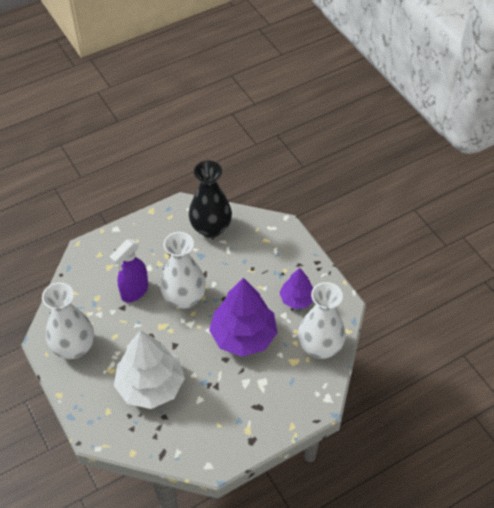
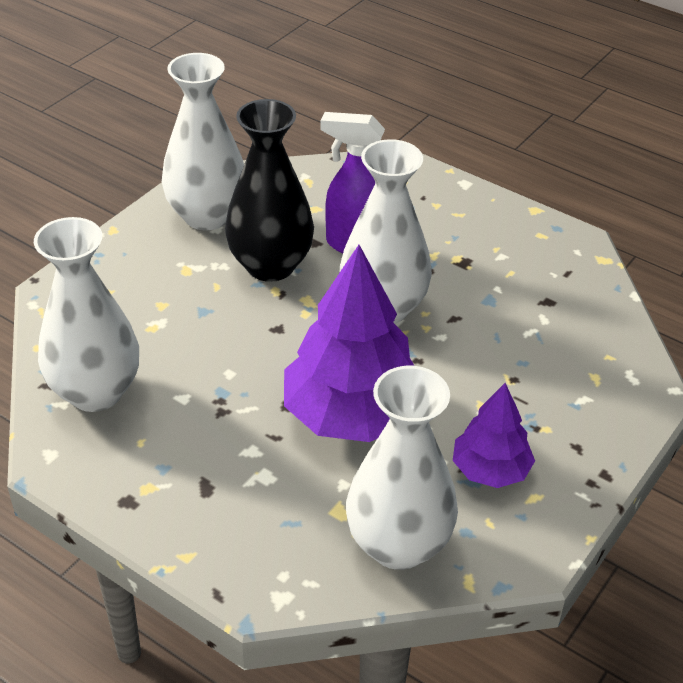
camera: 65 degrees right, 10 degrees down
white tree [114,330,185,409] -> none
black vase [189,161,232,238] -> black vase moved to [225,99,314,282]
none -> white vase [34,217,139,412]

